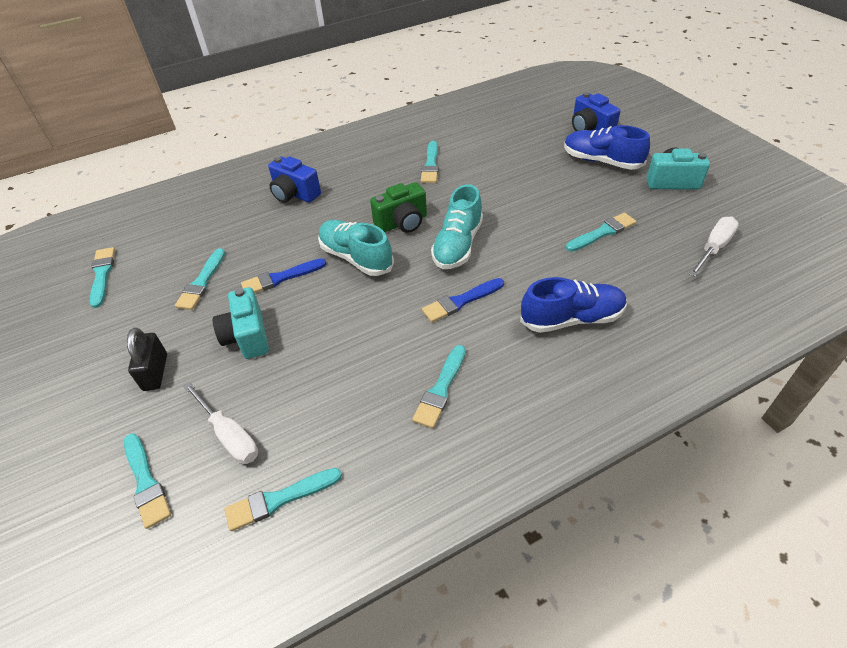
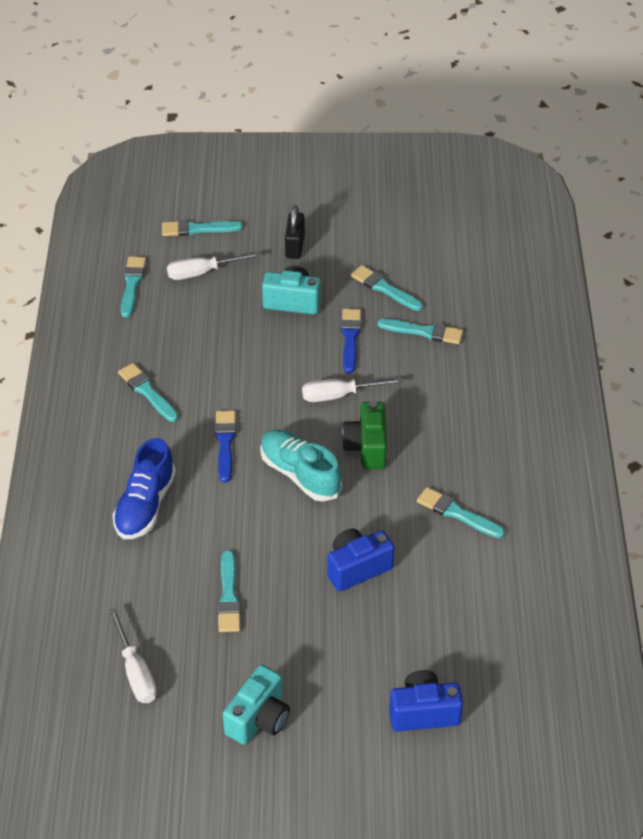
camera: 115 degrees right, 0 degrees up
turquoise brush [90,247,115,308] -> turquoise brush moved to [378,319,463,344]
black padlock [127,328,167,391] -> black padlock turned 75 degrees clockwise [285,205,305,259]
blue camera [268,156,321,203] -> blue camera moved to [327,529,395,592]
turquoise shoe [318,220,394,276] -> white screwdriver [302,378,403,402]
blue shoe [564,125,650,170] -> none

